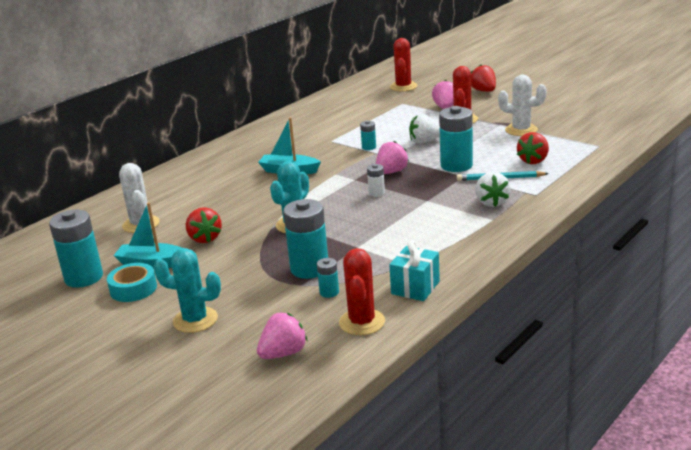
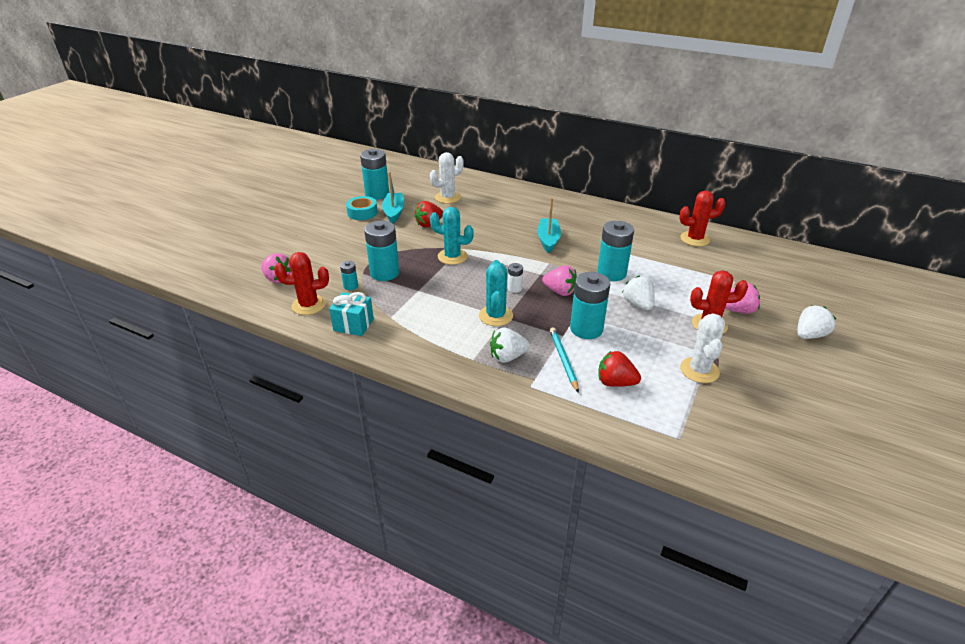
camera: 75 degrees right, 10 degrees up
turquoise cactus [154,248,221,333] -> turquoise cactus moved to [479,260,513,326]
turquoise battery [360,120,376,150] -> turquoise battery [597,221,634,281], size x2.07
red cactus [390,38,417,92] -> red cactus moved to [679,190,725,246]
red strawberry [471,65,496,92] -> white strawberry [797,305,836,339]

